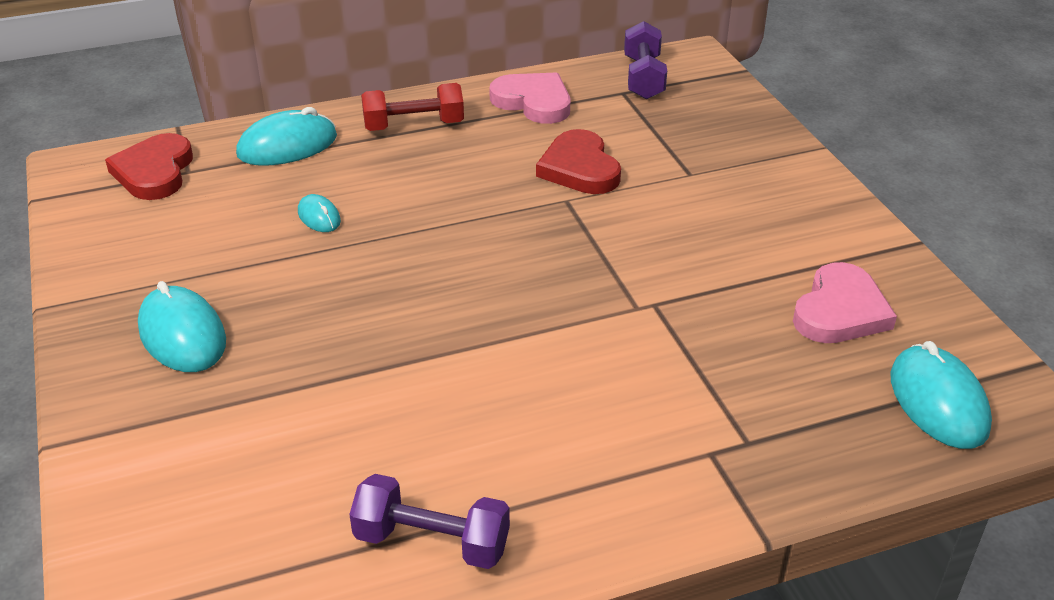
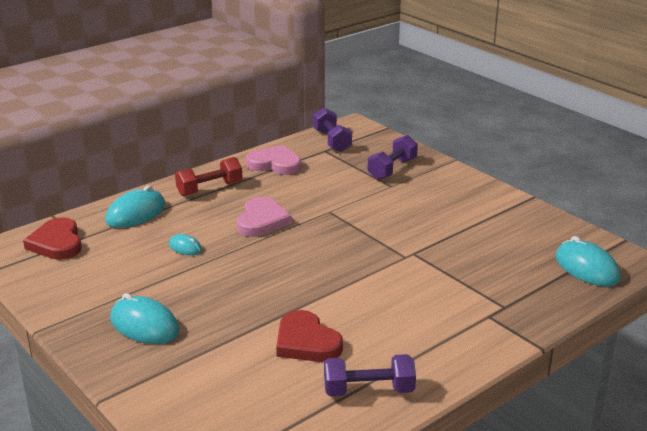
camera: 20 degrees left, 10 degrees down
red heart [536,129,621,194] -> red heart moved to [276,310,343,362]
pink heart [793,262,897,343] -> pink heart moved to [237,197,292,237]
none -> purple dumbbell [368,135,418,180]

